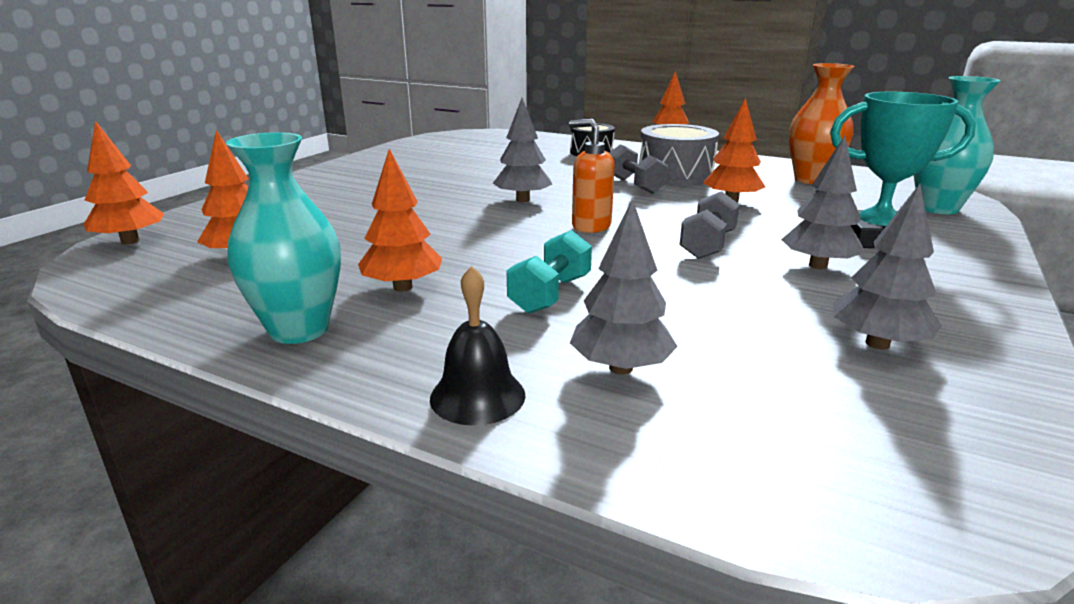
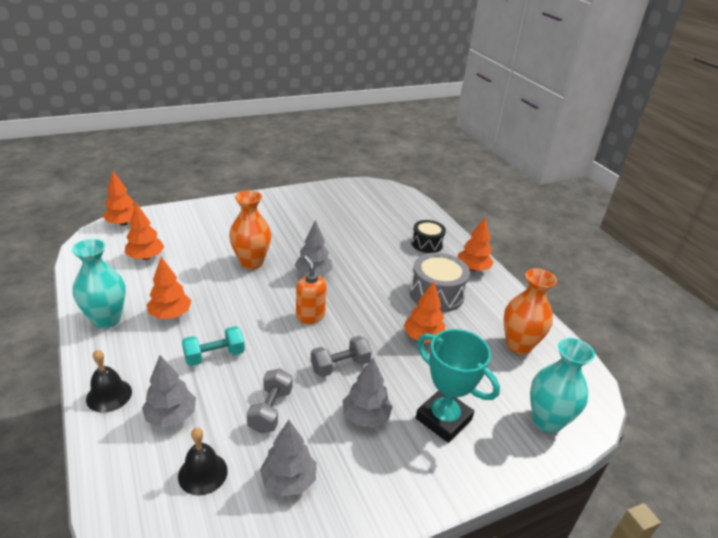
camera: 35 degrees right, 10 degrees up
grey dumbbell [609,144,668,194] -> grey dumbbell moved to [247,368,292,433]
none -> black bell [178,428,228,496]
none -> orange vase [229,190,271,269]

